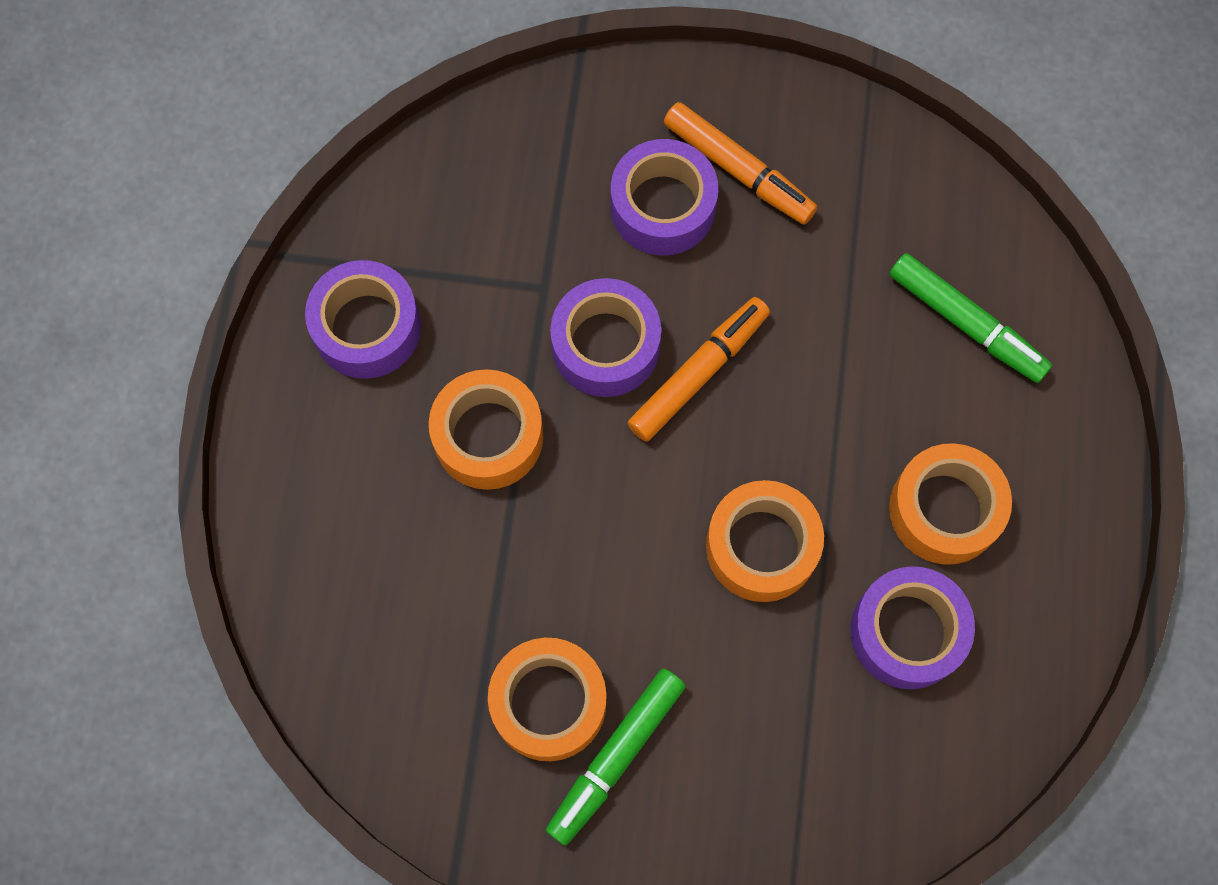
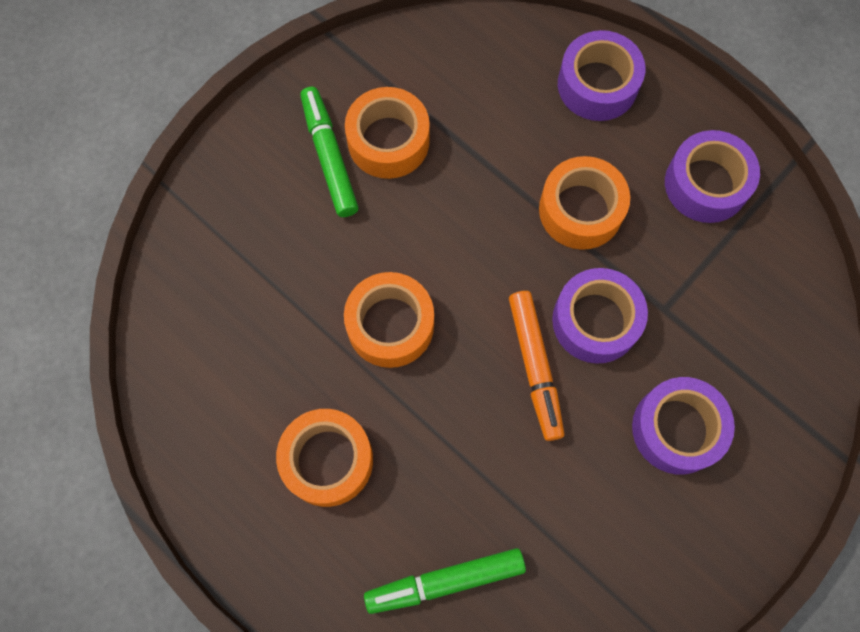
camera: 125 degrees right, 0 degrees up
orange marker [664,102,817,224] -> none
purple tape [851,566,975,689] -> purple tape moved to [558,30,645,121]

